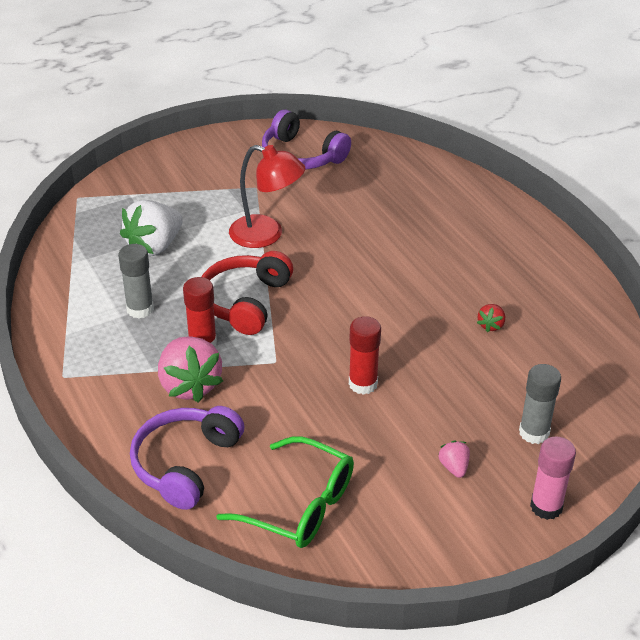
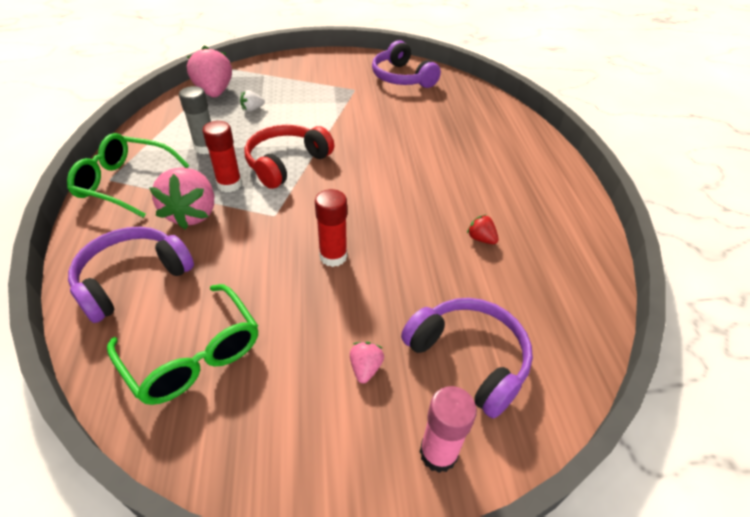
camera: 20 degrees right, 5 degrees up
white strawberry [120,200,183,256] -> white strawberry [240,90,265,112], size x0.46
red lamp [229,145,305,248] -> none
red strawberry [477,304,505,332] -> red strawberry turned 90 degrees clockwise [467,215,499,244]
grey glue stick [519,364,561,444] -> purple headphones [401,298,533,418]
none -> green glasses [67,133,189,218]
none -> pink strawberry [187,45,232,97]

